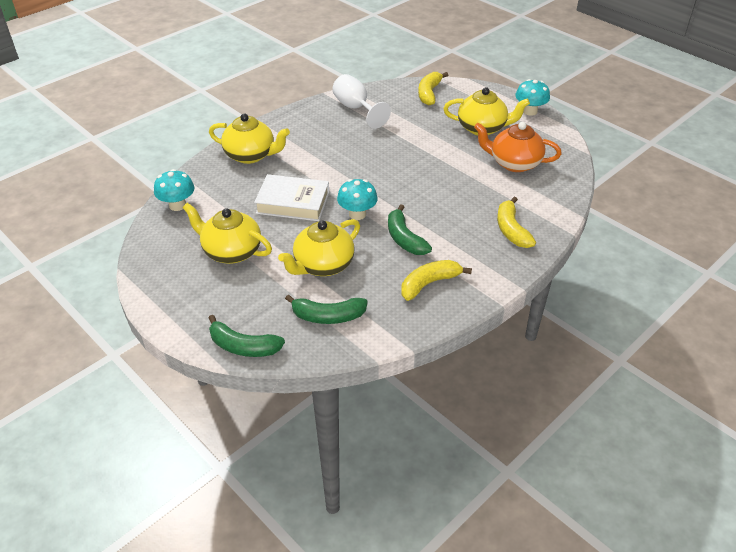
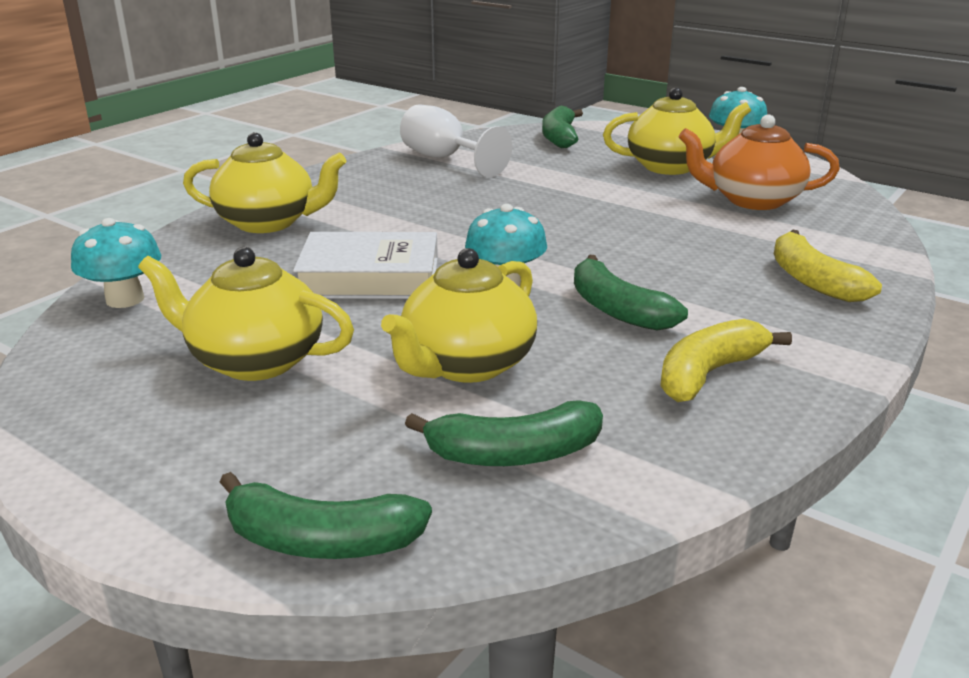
camera: 10 degrees left, 15 degrees down
yellow banana [418,72,448,105] -> green banana [542,106,583,148]

